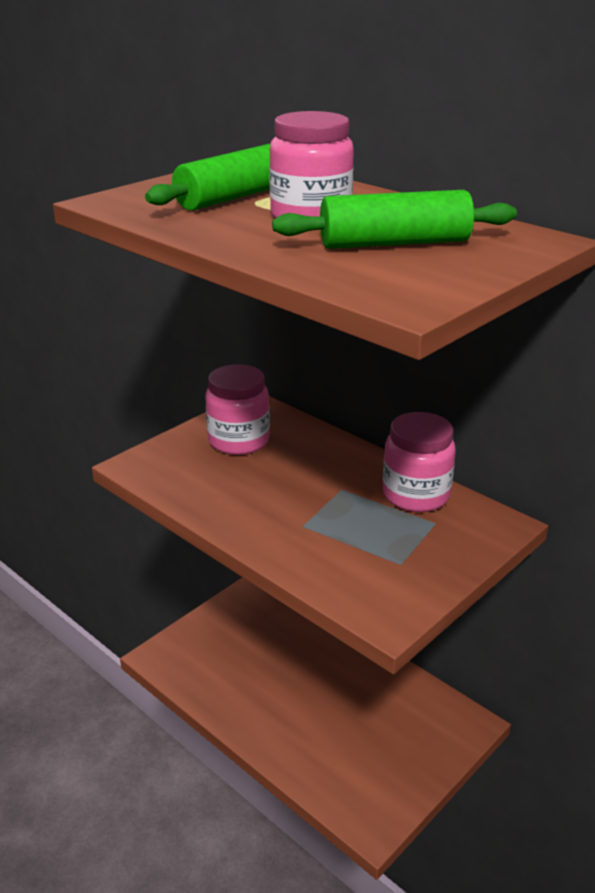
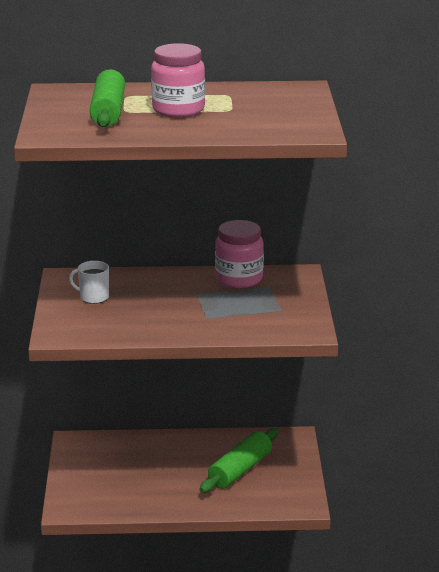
camera: 45 degrees left, 5 degrees down
pink jar [205,364,270,455] -> white mug [69,261,109,304]
green rolling pin [272,190,517,249] -> green rolling pin moved to [200,428,279,493]

